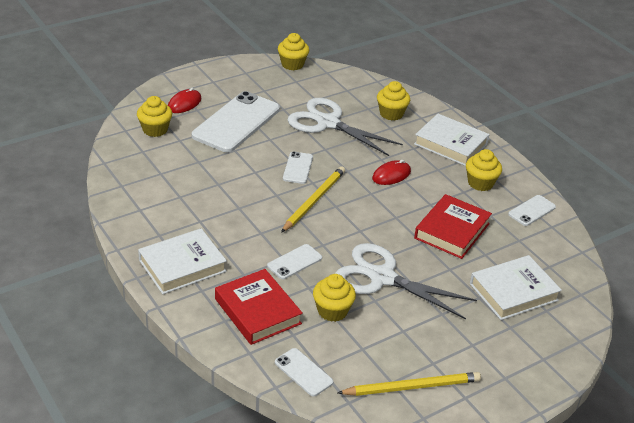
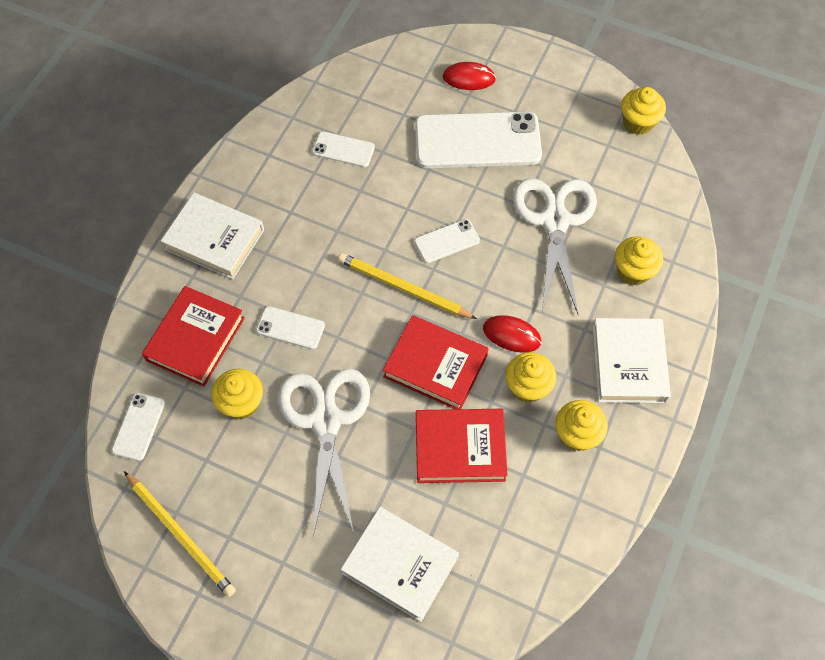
camera: 60 degrees right, 25 degrees up
yellow cupcake [137,96,172,137] -> yellow cupcake moved to [505,352,556,403]
yellow pencil [281,166,345,233] -> yellow pencil turned 150 degrees counterclockwise [338,253,477,319]
white phone [508,195,556,226] -> white phone moved to [312,131,375,167]
none -> red book [383,315,489,409]

